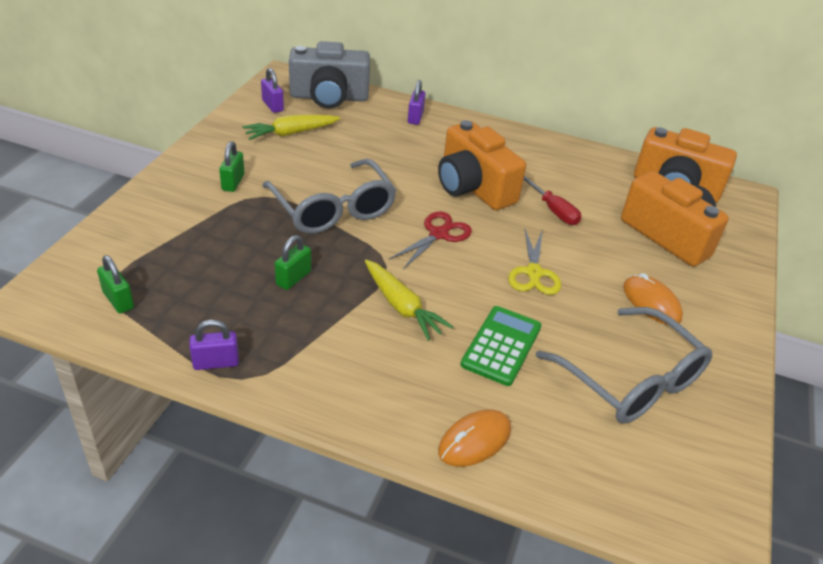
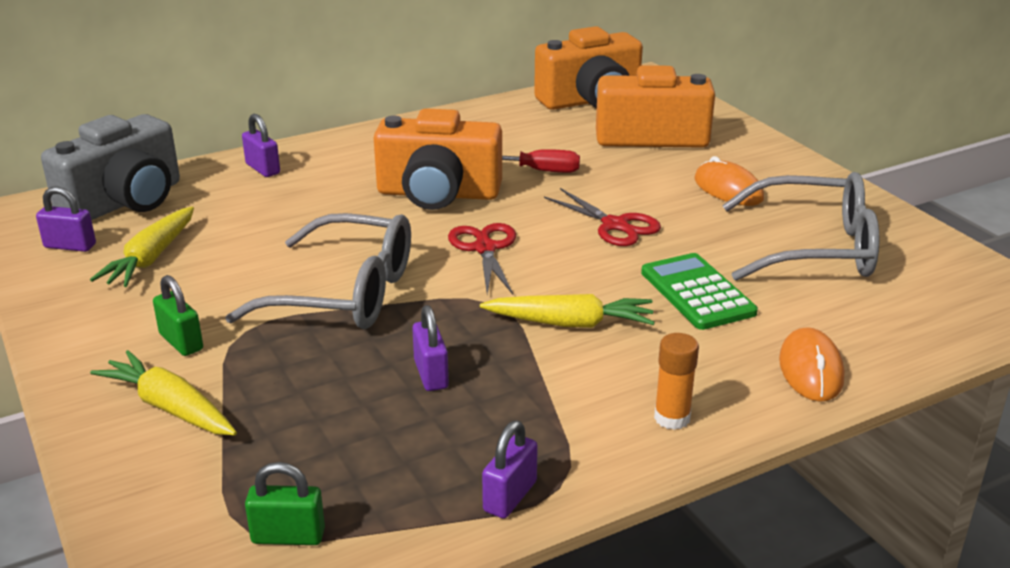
camera: 45 degrees left, 10 degrees down
green padlock [275,235,311,290] -> purple padlock [412,305,449,391]
yellow scissors [508,229,561,295] -> red scissors [544,188,661,246]
orange mouse [623,273,683,325] -> orange mouse turned 45 degrees clockwise [694,156,764,206]
none -> yellow carrot [90,350,237,435]
none -> orange glue stick [654,333,699,430]

